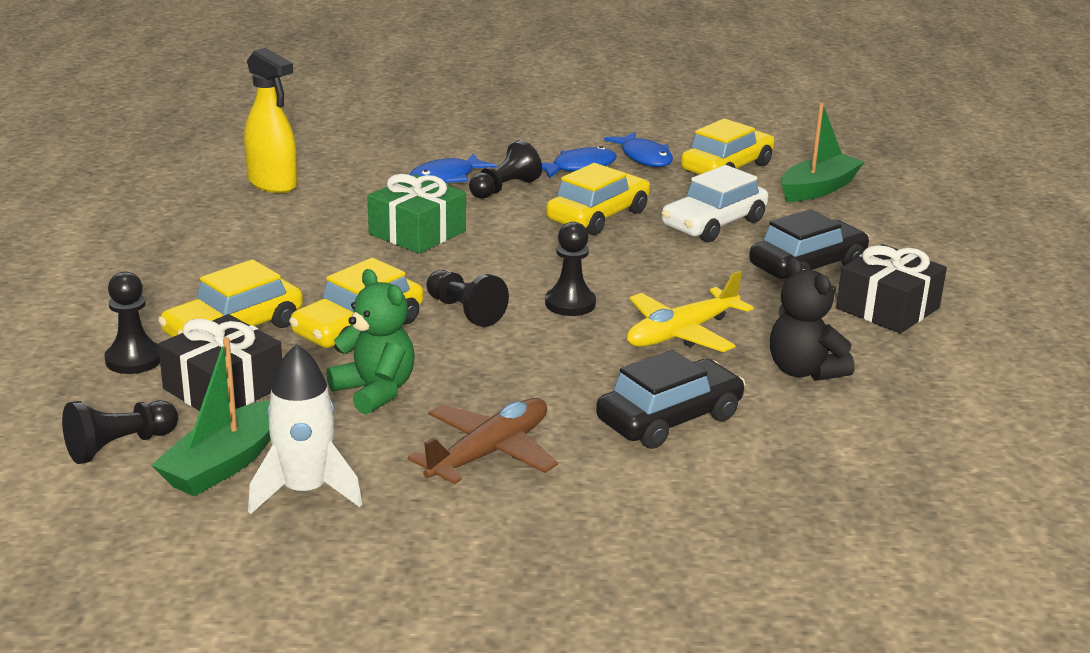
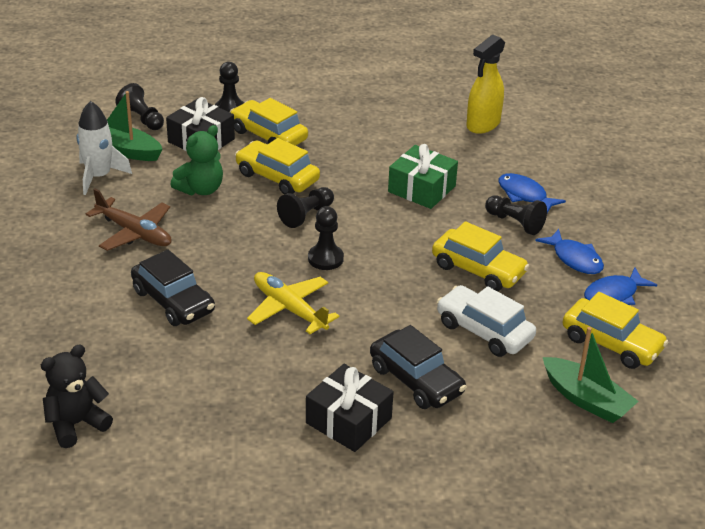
camera: 85 degrees right, 10 degrees up
black teddy bear [770,258,855,381] -> black teddy bear moved to [41,345,113,448]

